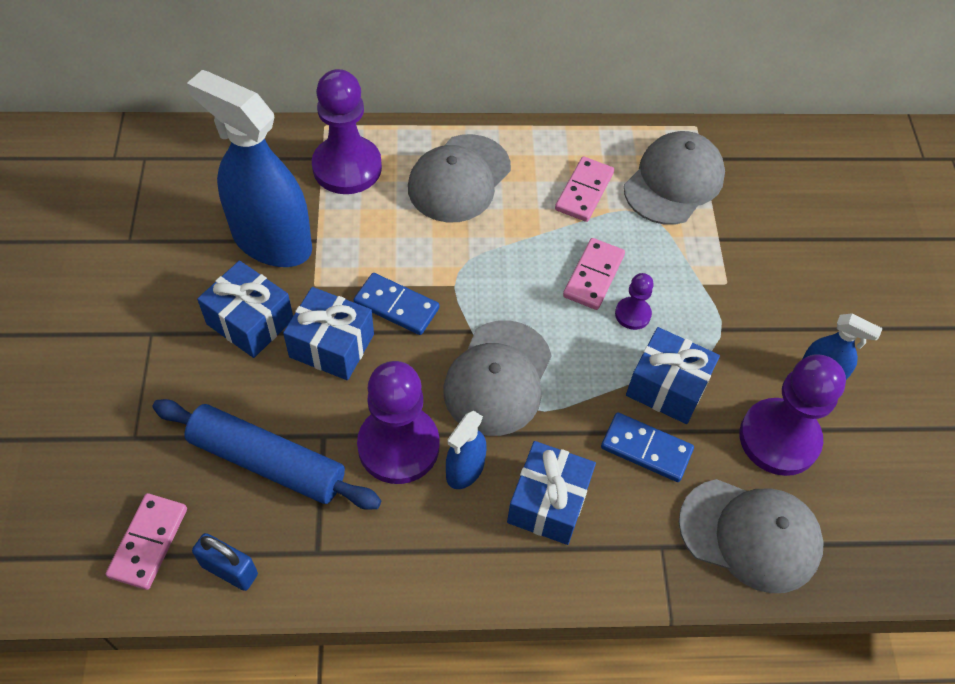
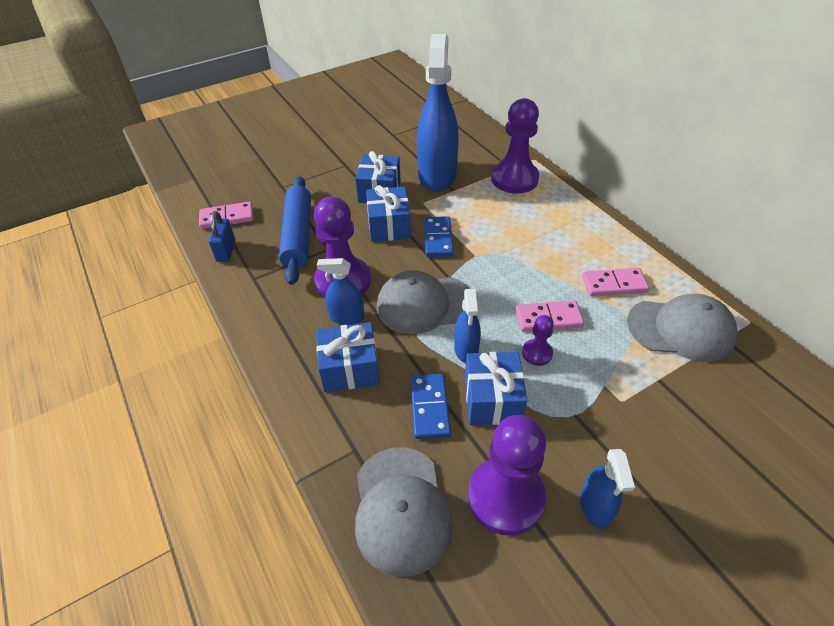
camera: 65 degrees right, 10 degrees down
grey cap [408,134,511,223] -> none
none -> blue spray bottle [454,289,481,363]

